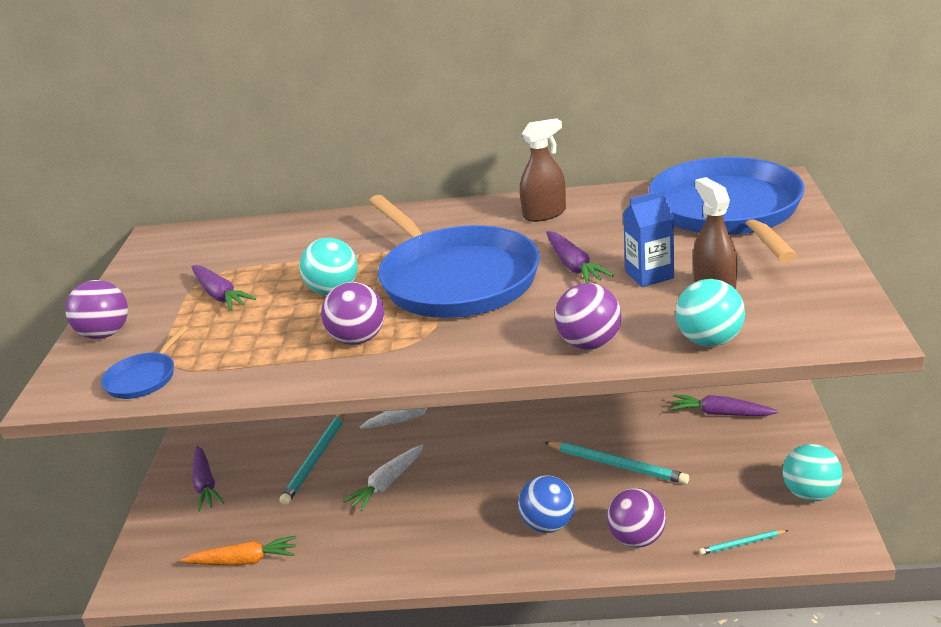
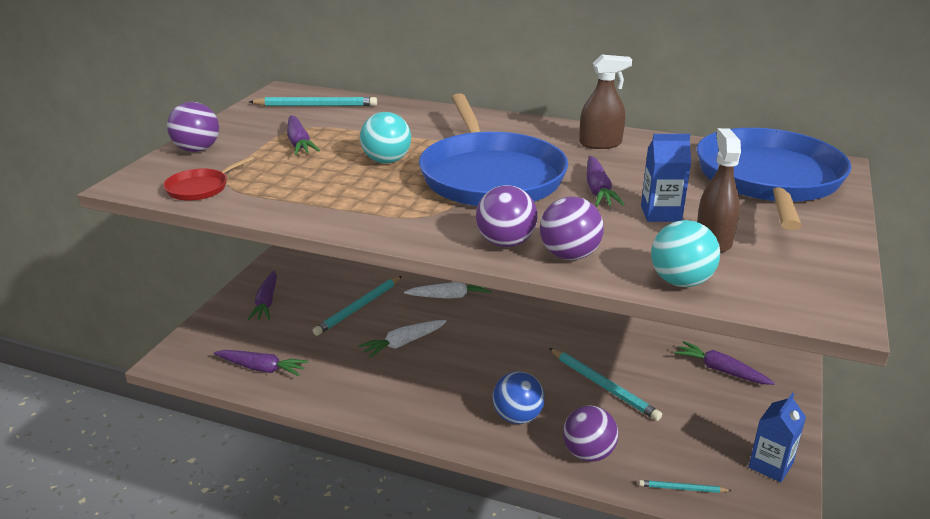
camera: 15 degrees right, 0 degrees up
blue pan [101,326,188,399] -> red pan [163,156,254,201]
orange carrot [181,536,297,566] -> purple carrot [214,350,309,376]
purple ball [321,282,384,345] -> purple ball moved to [476,185,538,247]
turquoise ball [783,444,842,501] -> blue carton [749,393,806,482]
none -> turquoise pencil [249,97,377,106]

